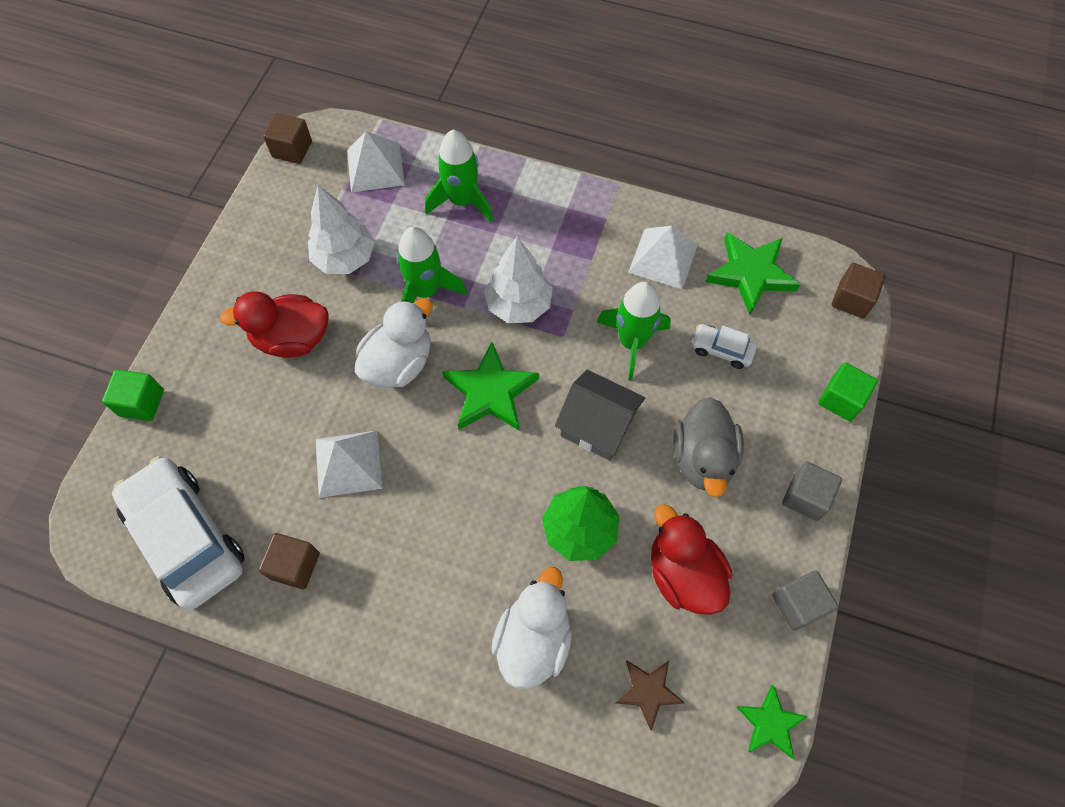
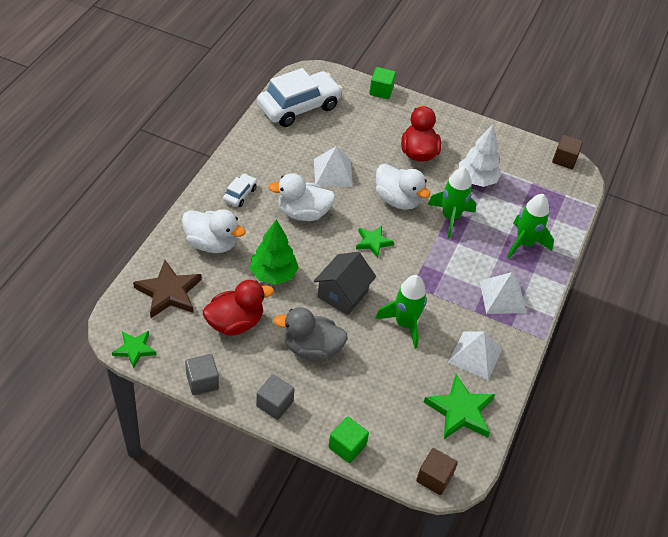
camera: 90 degrees right, 15 degrees down
brown cube [258,533,320,589] -> none
white pyramid [347,131,405,193] -> white pyramid moved to [480,272,526,314]
green star [442,342,539,431] -> green star [356,226,394,258], size x0.61
white tree [484,237,553,323] -> none
brown star [616,661,685,730] -> brown star [133,260,202,318], size x1.64
white car [691,324,757,369] -> white car moved to [223,173,257,207]
none -> white duck [268,173,335,221]

